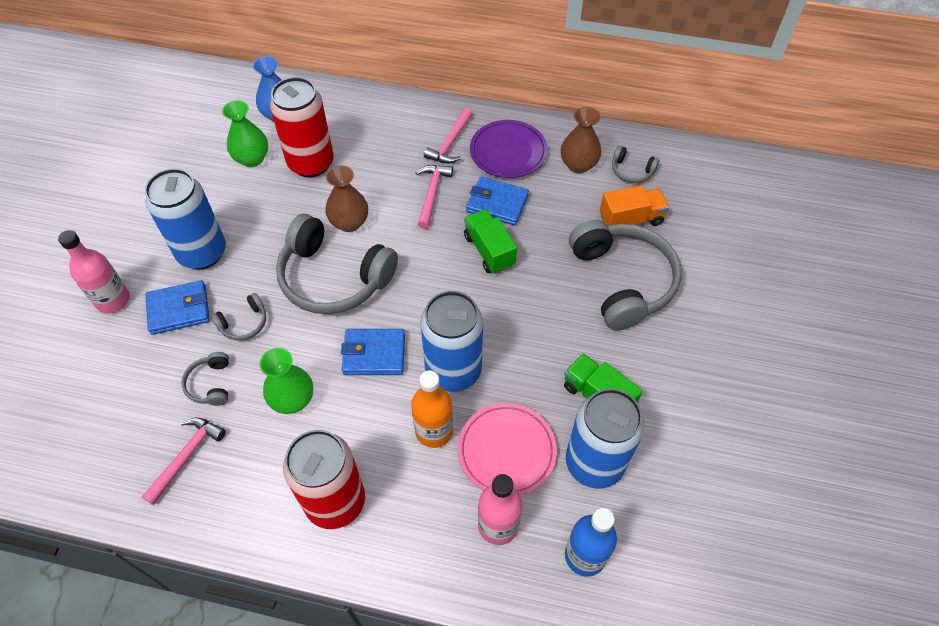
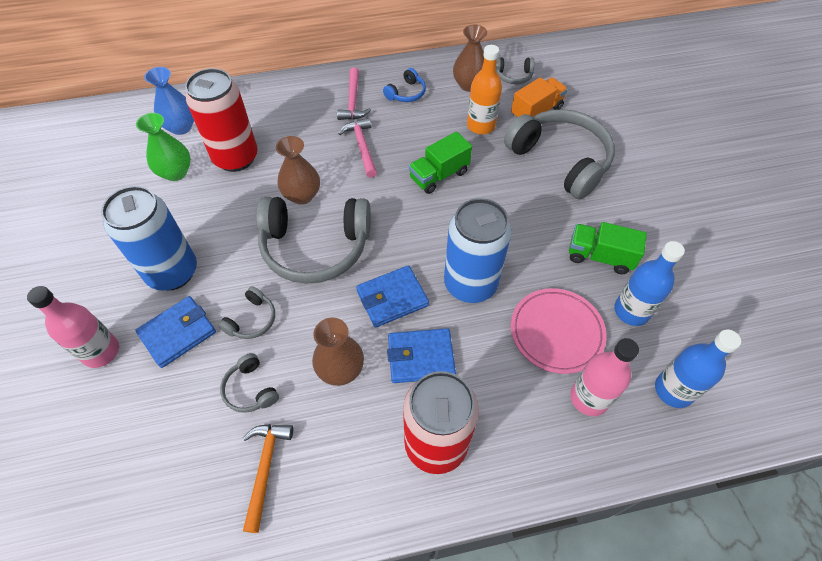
camera: 25 degrees left, 0 degrees up
pink hammer [142,418,226,505] -> orange hammer [243,424,293,533]
green vase [260,348,313,414] -> brown vase [312,318,364,386]
orange bottle [411,370,453,448] -> orange bottle moved to [467,45,502,134]
green truck [464,209,517,274] -> green truck turned 75 degrees counterclockwise [409,131,472,194]
blue wallet [466,177,529,225] -> blue wallet moved to [387,328,456,383]
purple plate [470,120,548,178] -> blue headphones [383,68,426,102]
blue can [566,388,644,489] -> blue bottle [614,241,685,326]

